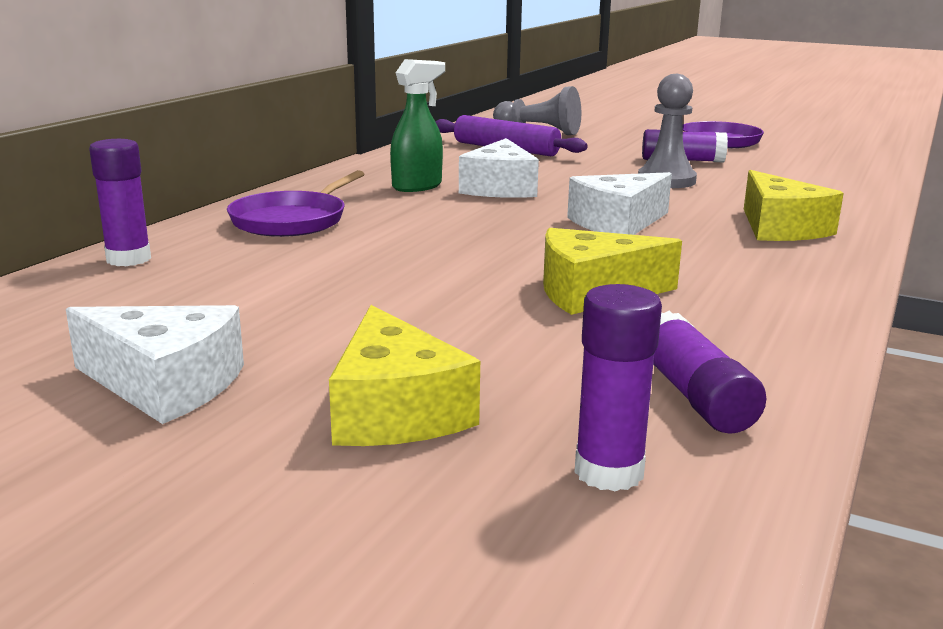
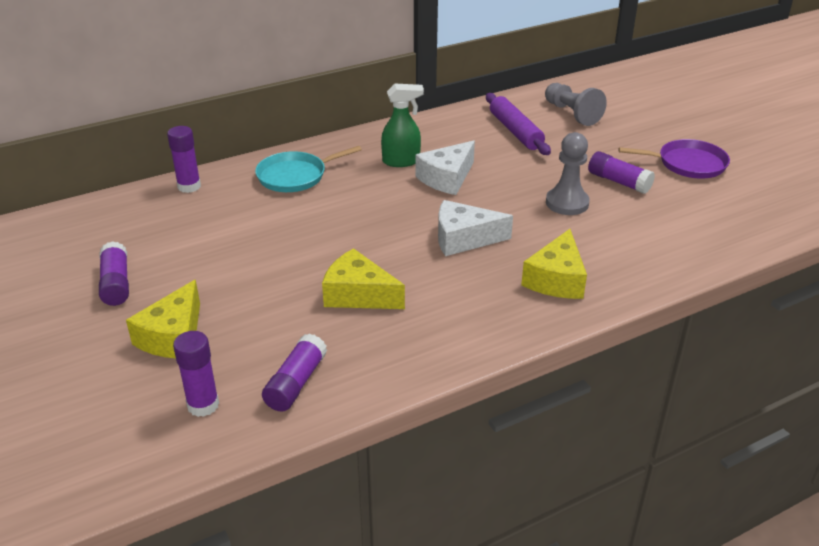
camera: 35 degrees right, 15 degrees up
white cheese [66,305,244,424] -> purple glue stick [99,241,129,306]
purple pan [227,170,364,237] -> turquoise pan [255,146,362,192]

